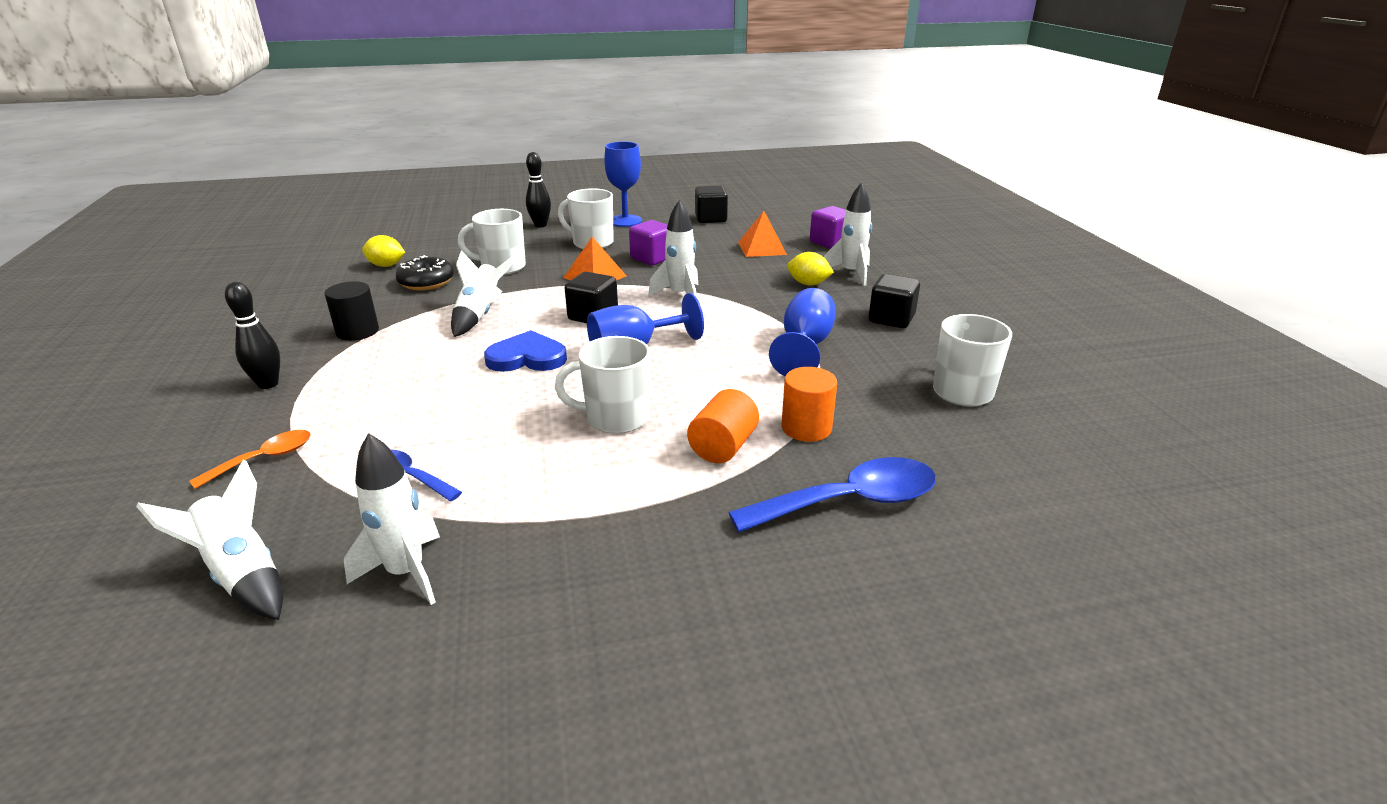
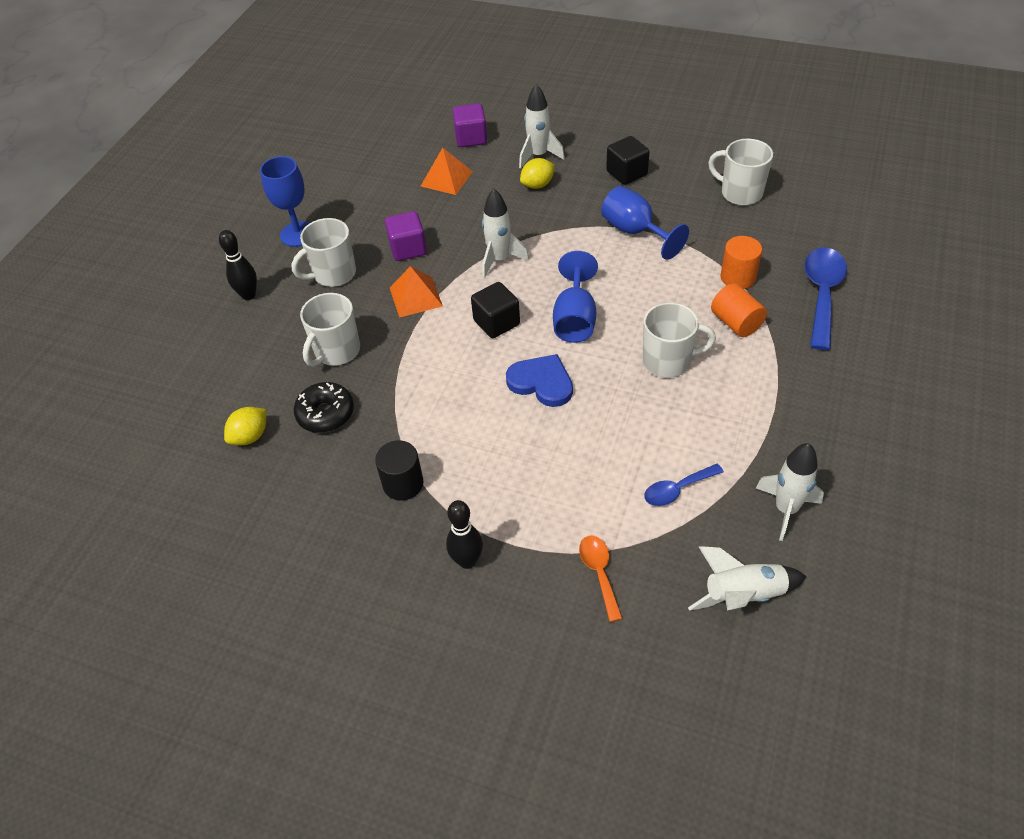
camera: 55 degrees left, 20 degrees up
white rocket [451,250,517,337] -> none
blue heart [484,330,567,372] -> blue heart turned 90 degrees clockwise [506,354,573,407]
white mug [555,336,651,434] -> white mug turned 120 degrees counterclockwise [643,302,716,378]
black cube [695,186,728,223] -> none

